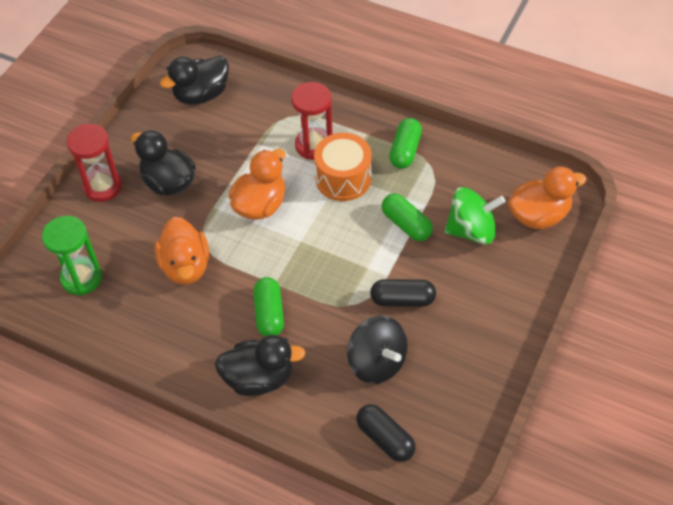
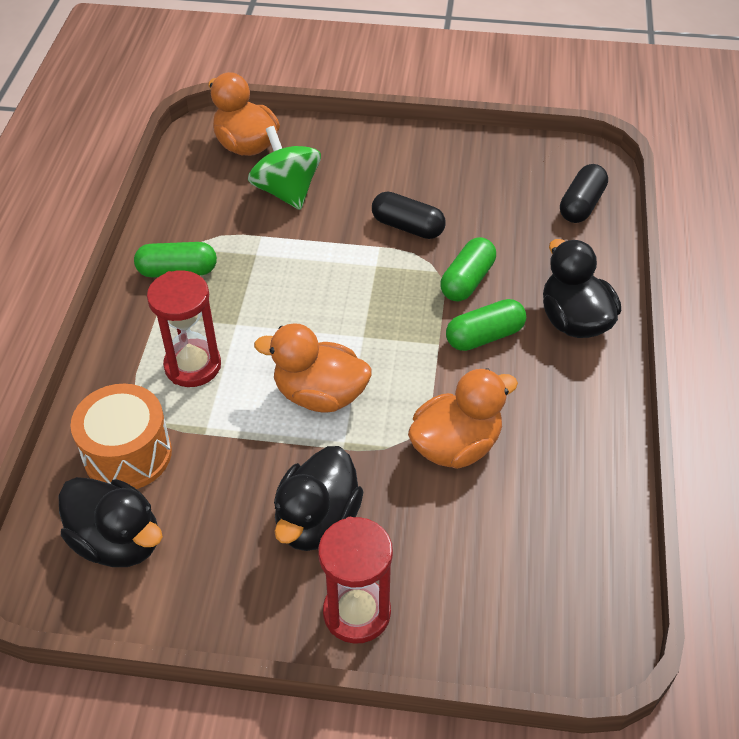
camera: 110 degrees left, 5 degrees down
green hourglass [42,216,102,296] -> none
orange drum [314,133,372,201] -> orange drum moved to [71,384,172,489]
black spinning top [347,315,408,384] -> none
black capsule [370,279,436,307] -> black capsule turned 45 degrees counterclockwise [372,191,446,239]
green capsule [382,193,433,241] -> green capsule moved to [440,237,496,301]

